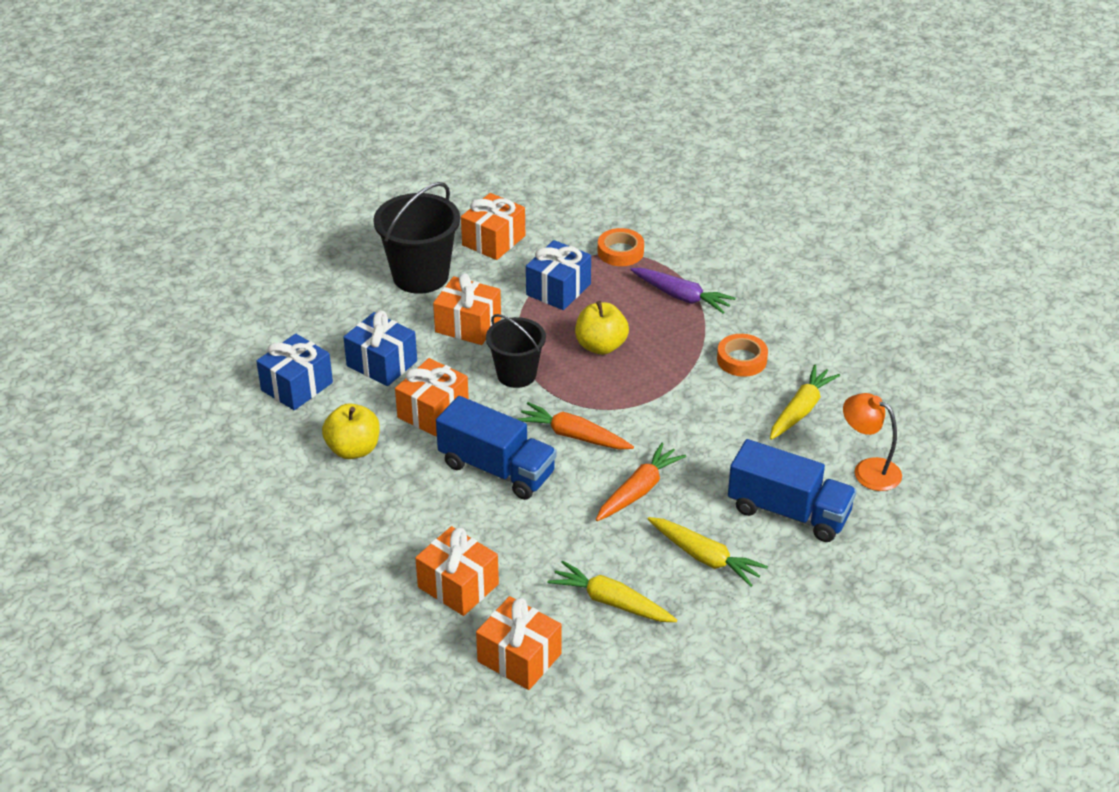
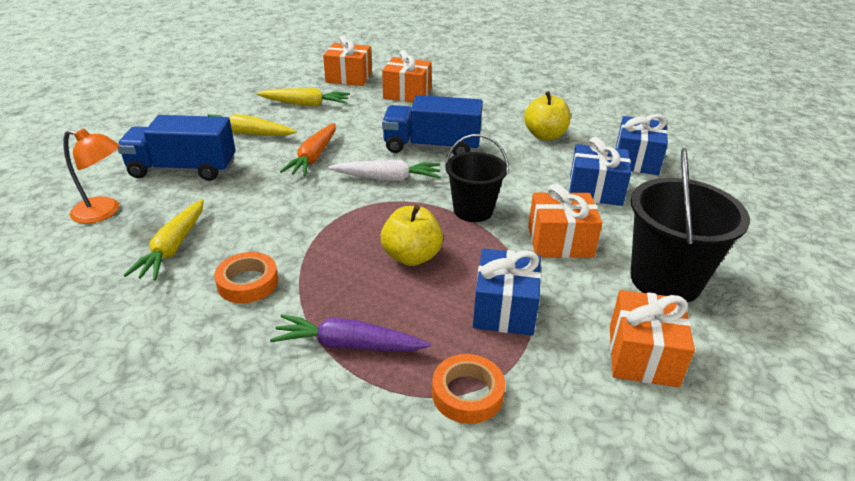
camera: 155 degrees right, 5 degrees down
orange gift [395,358,469,436] -> none
orange carrot [517,402,634,450] -> white carrot [328,160,440,181]

